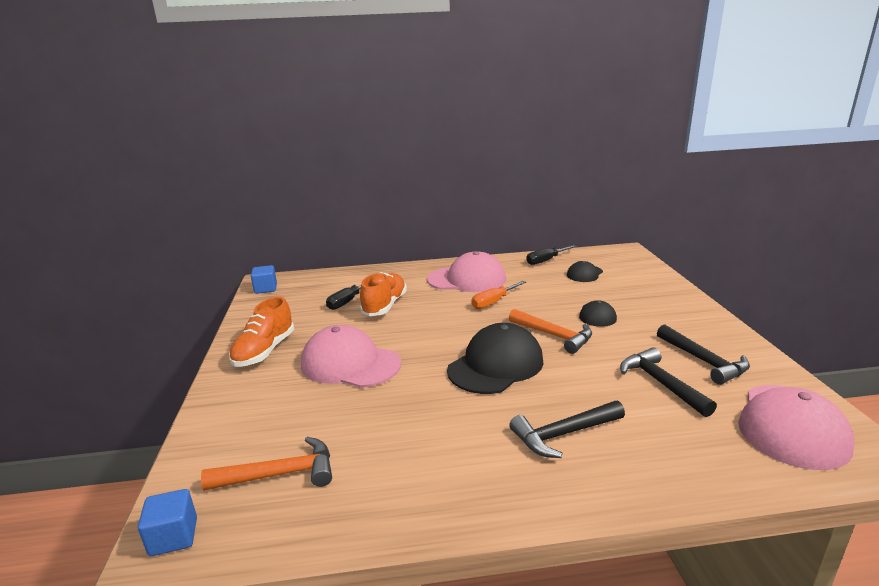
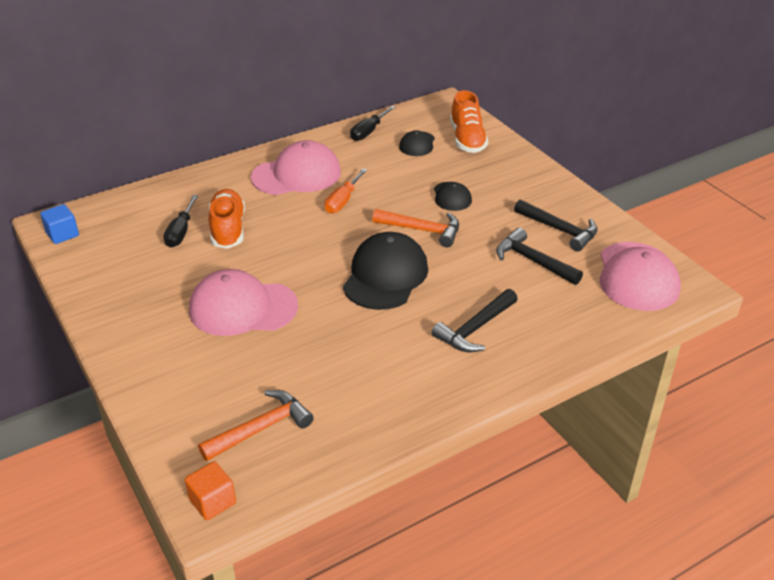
camera: 25 degrees left, 15 degrees up
blue cube [138,489,197,556] -> orange cube [185,461,236,520]
orange shoe [229,297,294,367] -> orange shoe moved to [450,90,488,153]

